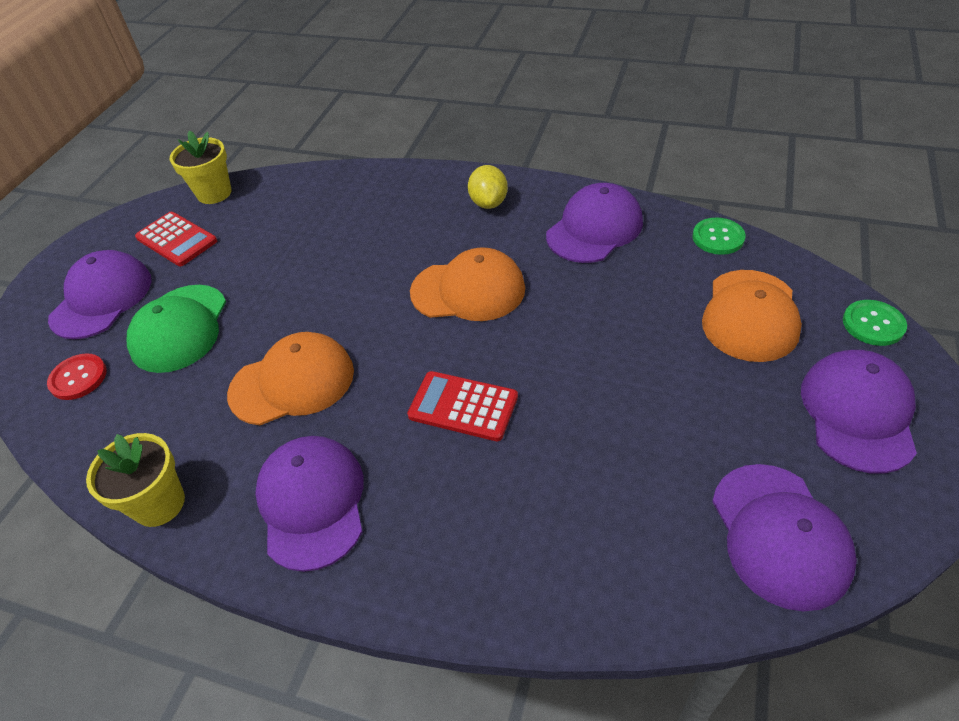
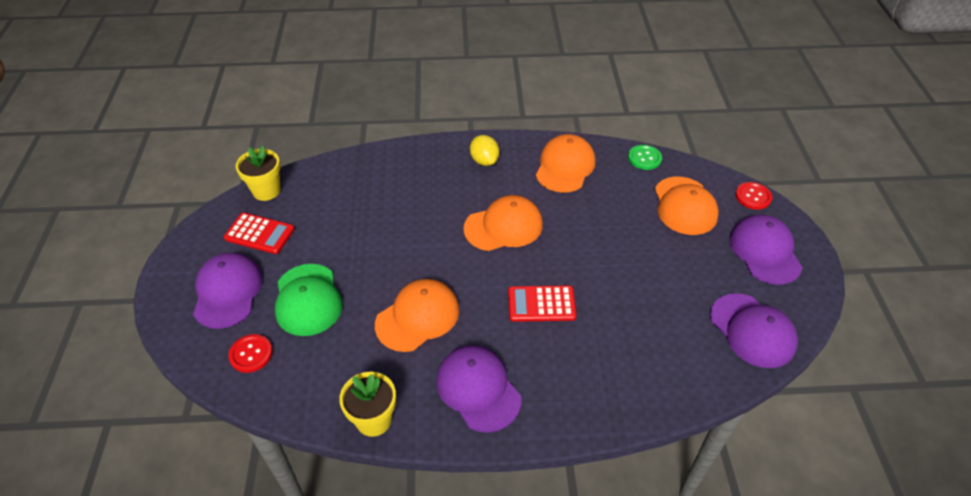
camera: 25 degrees left, 0 degrees up
purple cap [546,183,643,263] -> orange cap [536,134,596,193]
green button [843,300,907,346] -> red button [735,182,772,210]

